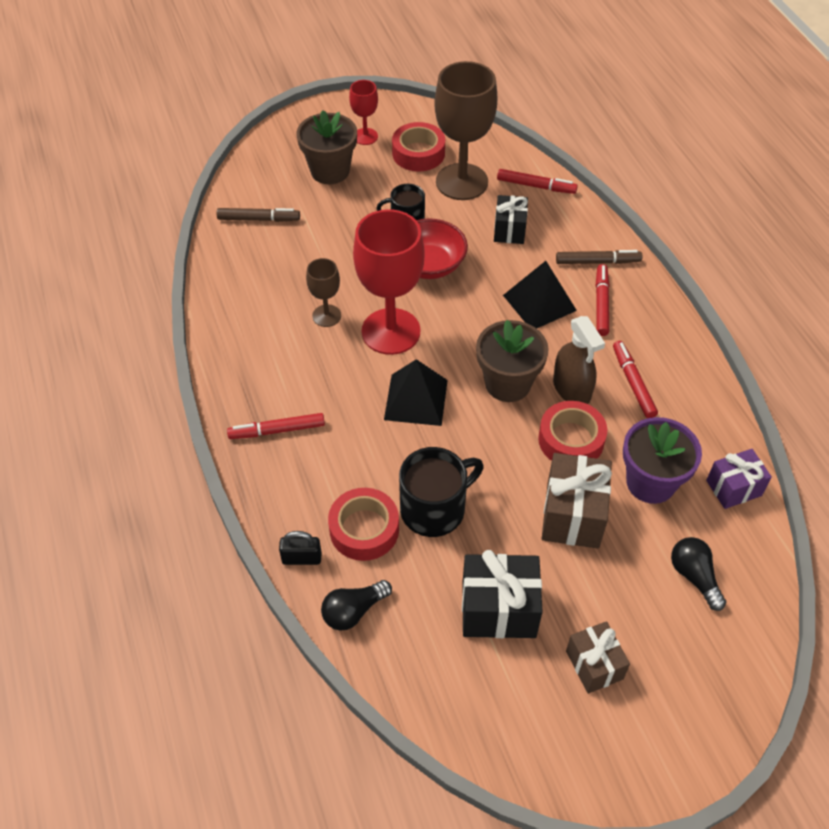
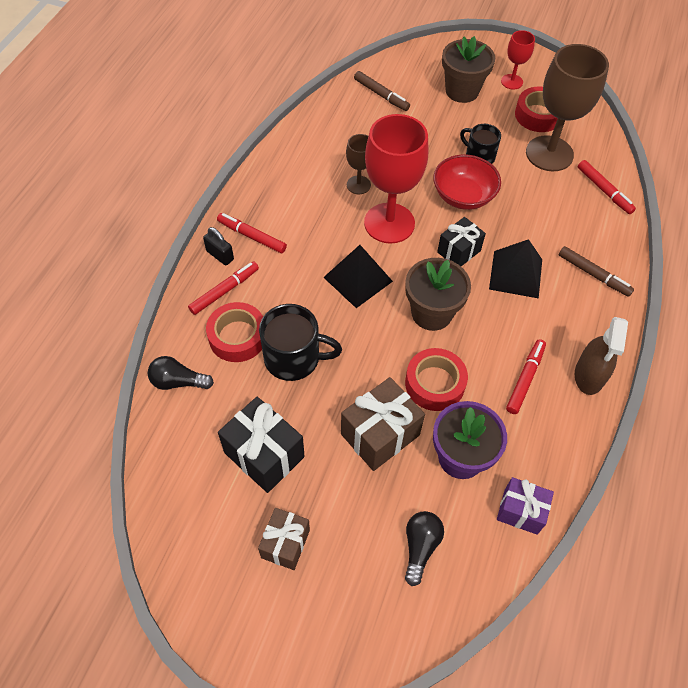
camera: 40 degrees right, 5 degrees up
black padlock [279,531,322,565] -> black padlock moved to [203,227,234,265]
black gift [494,195,528,244] -> black gift moved to [437,217,486,266]
brown spray bottle [553,316,605,404] -> brown spray bottle moved to [575,317,628,395]
red marker [596,264,610,336] -> red marker moved to [188,261,259,315]

